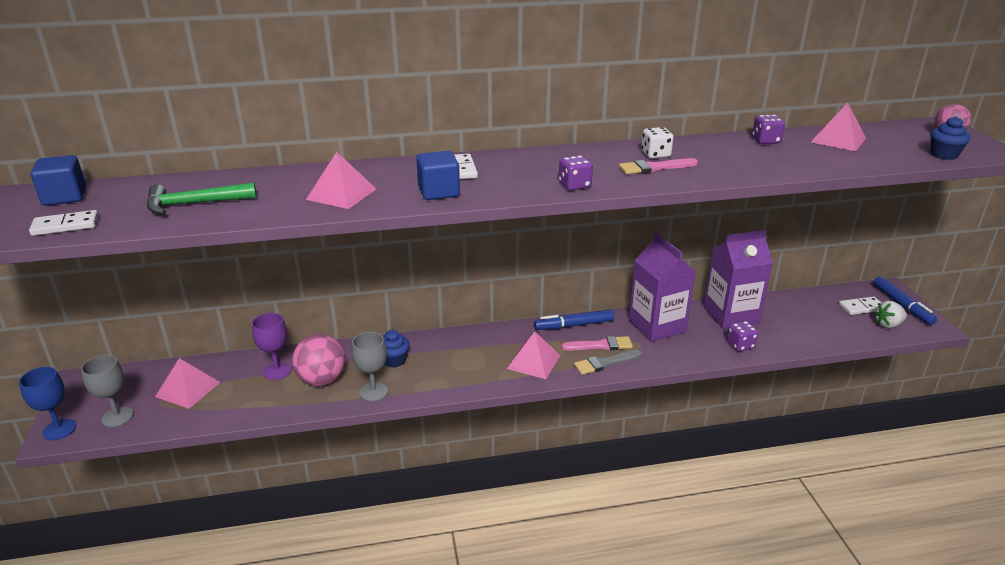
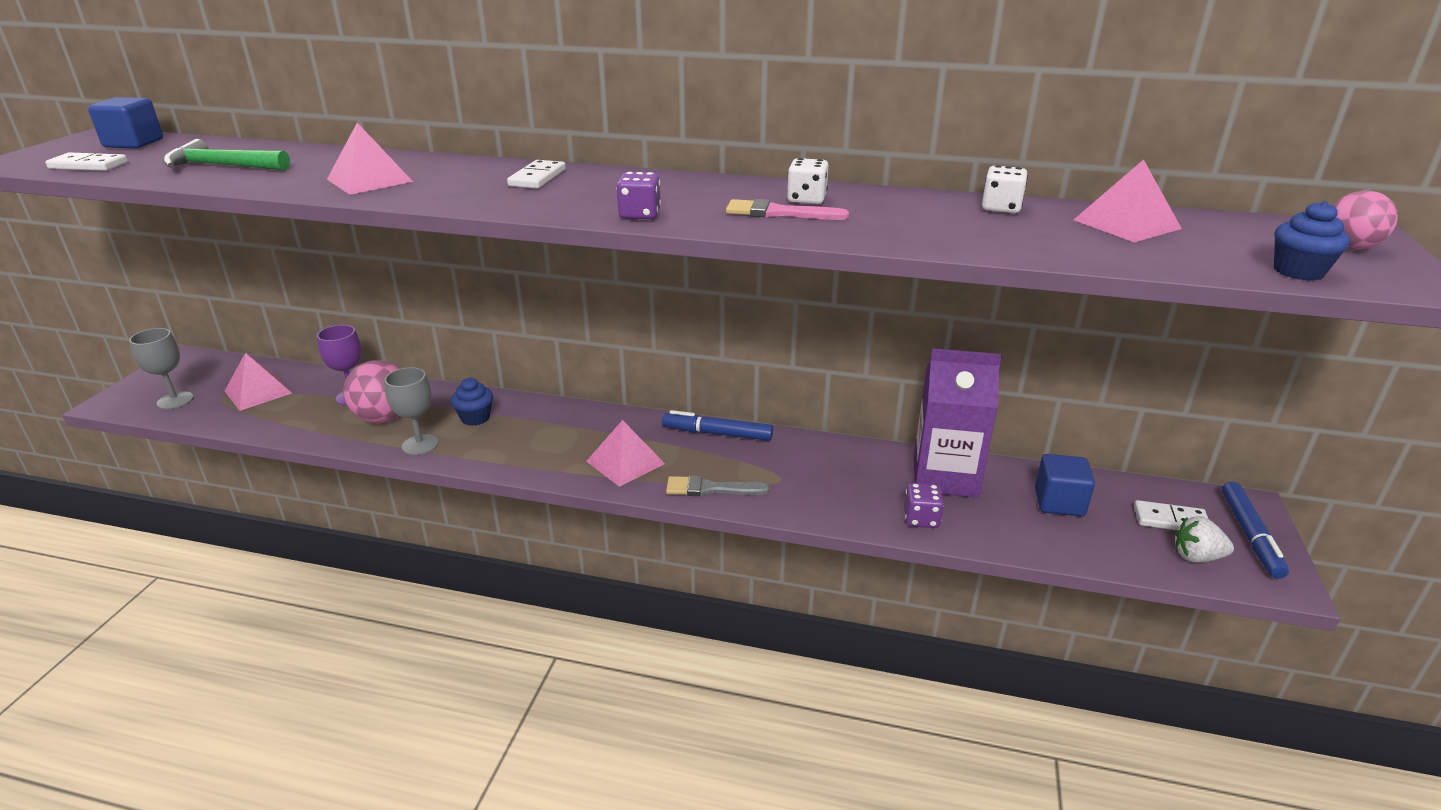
camera: 25 degrees right, 0 degrees up
blue goblet [19,367,76,440] -> none
blue cube [416,151,460,200] -> blue cube moved to [1035,454,1095,516]
pink brush [561,336,633,350] -> none
purple carton [629,233,696,342] -> none
purple dice [752,115,785,144] -> white dice [982,165,1028,213]

